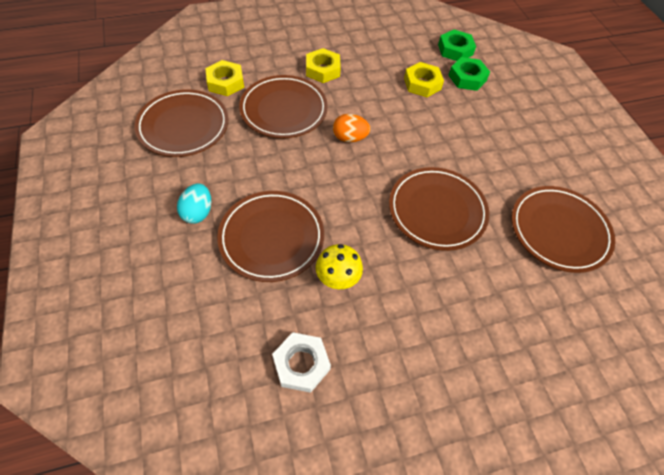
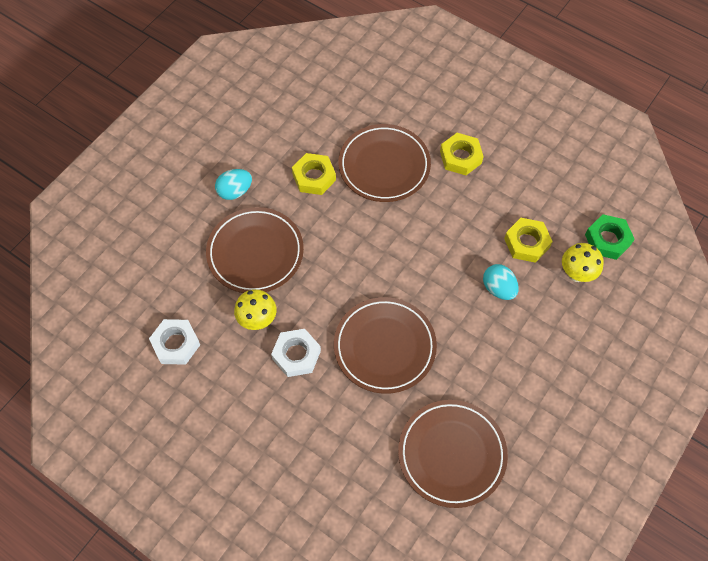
camera: 55 degrees right, 5 degrees up
brown plate [134,89,228,157] -> none
yellow nut [205,60,244,96] -> yellow nut moved to [292,153,336,195]
orange egg [333,114,370,143] -> none
green nut [448,57,490,91] -> yellow mushroom [562,243,604,282]
none -> white nut [271,329,321,377]
none -> turquoise egg [483,264,519,300]

